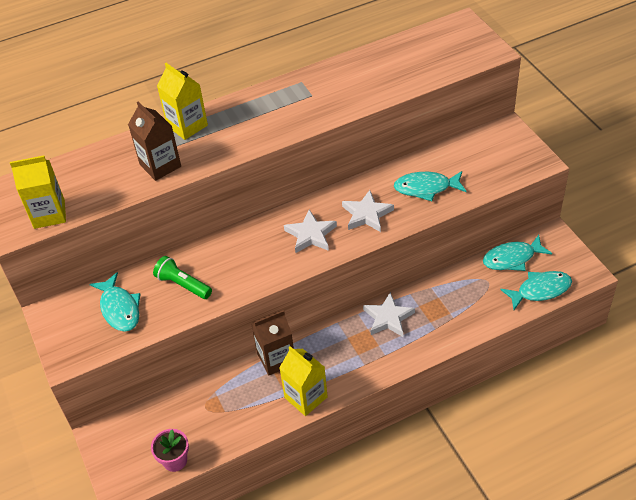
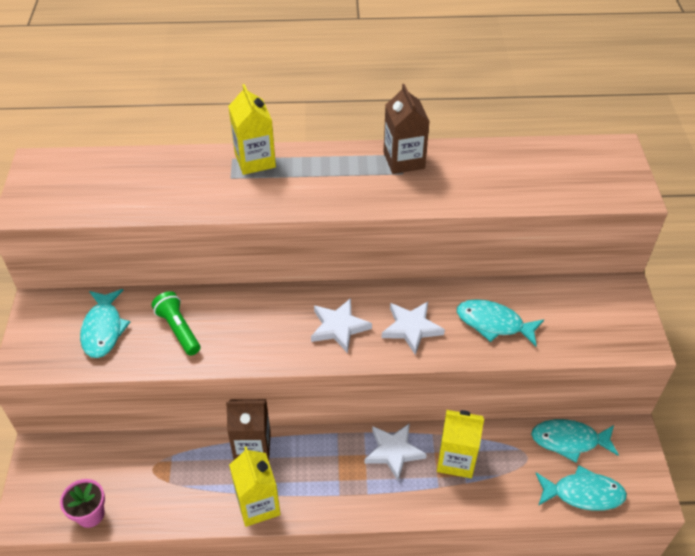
camera: 20 degrees right, 0 degrees up
yellow carton [10,155,66,229] -> yellow carton moved to [437,410,484,478]
brown carton [128,101,181,181] -> brown carton moved to [383,84,430,174]

